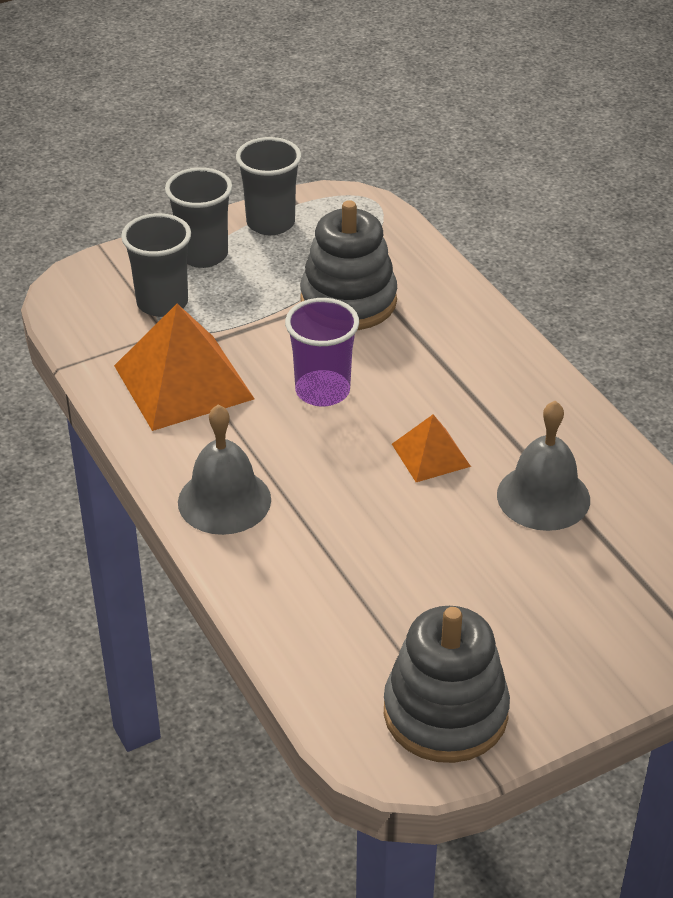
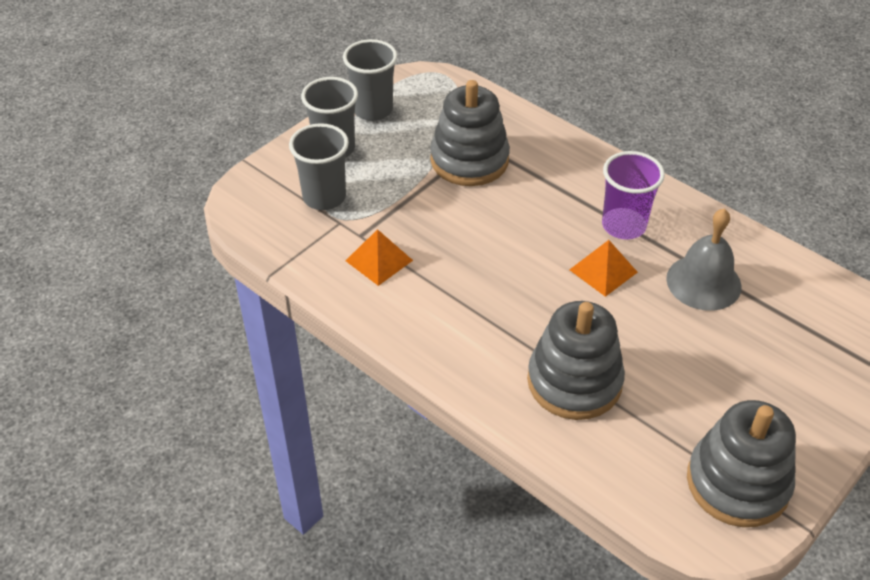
camera: 20 degrees left, 5 degrees up
orange pyramid [114,304,255,431] -> orange pyramid [346,229,413,286], size x0.53
grey bell [178,404,271,535] -> none
purple cup [285,298,359,407] -> purple cup moved to [602,151,665,239]
none -> grey stacking toy [527,301,625,420]

